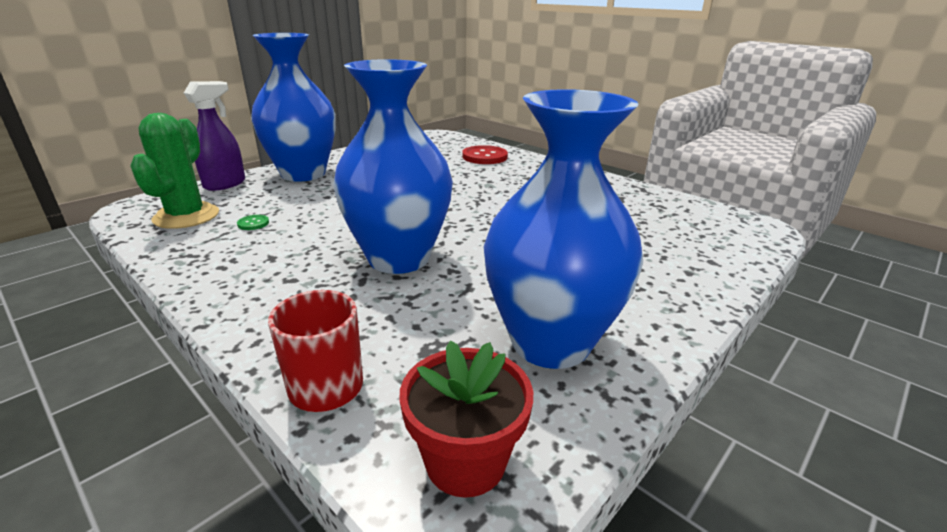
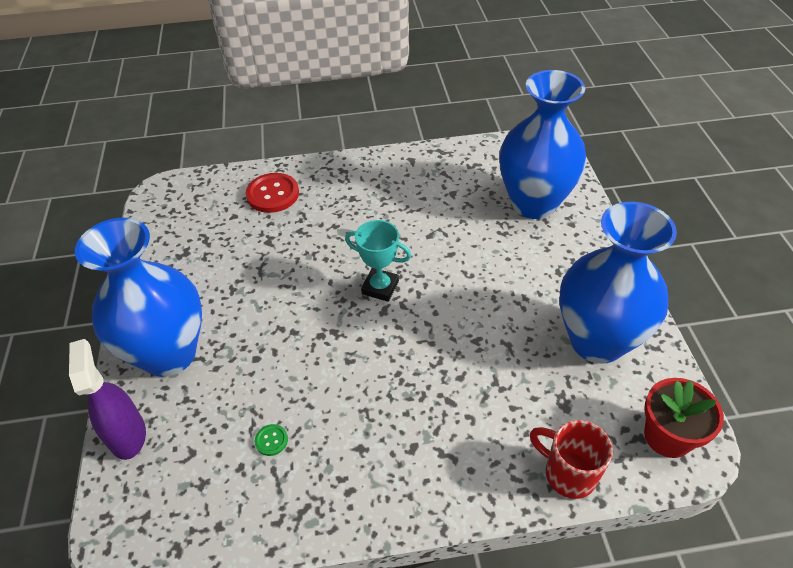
camera: 50 degrees left, 20 degrees up
green cactus [130,113,219,229] -> none
blue vase [333,59,453,274] -> blue vase moved to [499,70,587,219]
none -> turquoise trophy [345,220,411,302]

